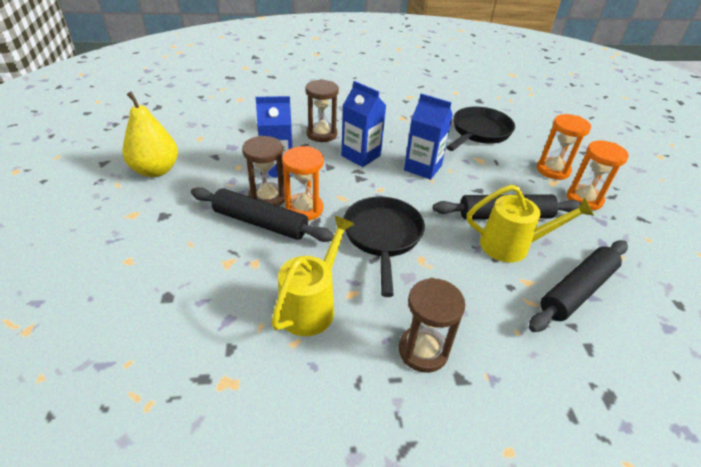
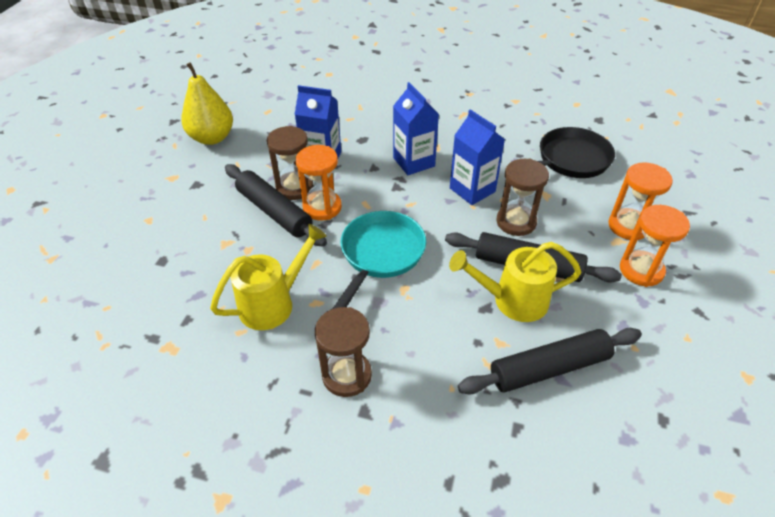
camera: 25 degrees right, 5 degrees up
brown hourglass [305,79,339,142] -> brown hourglass moved to [496,159,549,236]
black pan [344,197,425,297] -> turquoise pan [332,211,426,309]
yellow watering can [467,185,594,262] -> yellow watering can turned 150 degrees clockwise [449,242,581,322]

